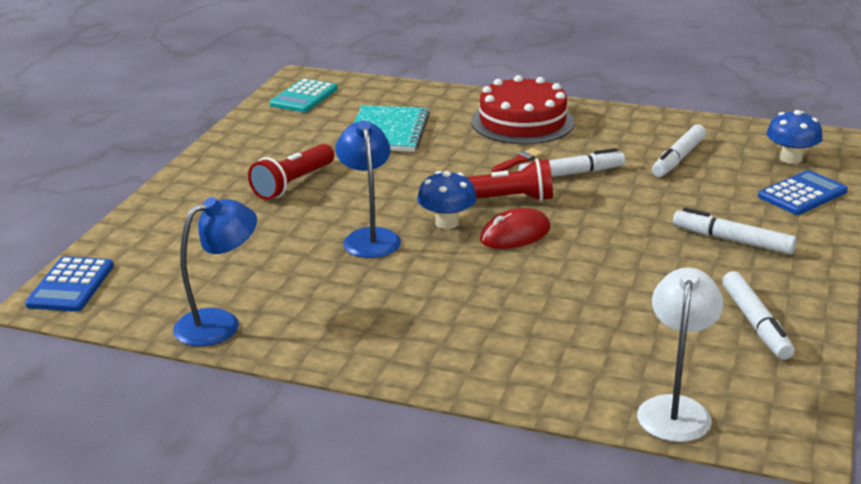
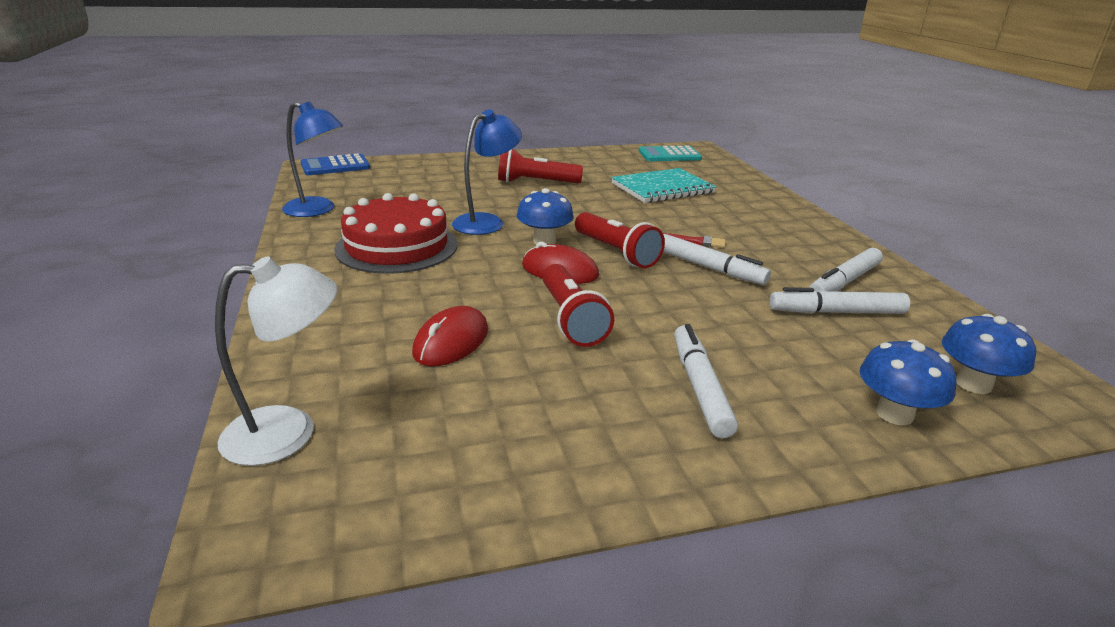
camera: 55 degrees right, 0 degrees up
red cake [471,75,575,144] -> red cake moved to [334,193,457,274]
white marker [722,271,795,360] -> white marker moved to [809,248,883,292]
blue calculator [758,170,848,215] -> blue mushroom [860,339,956,425]
none -> red mouse [412,306,488,366]
none -> red flashlight [542,264,614,347]

